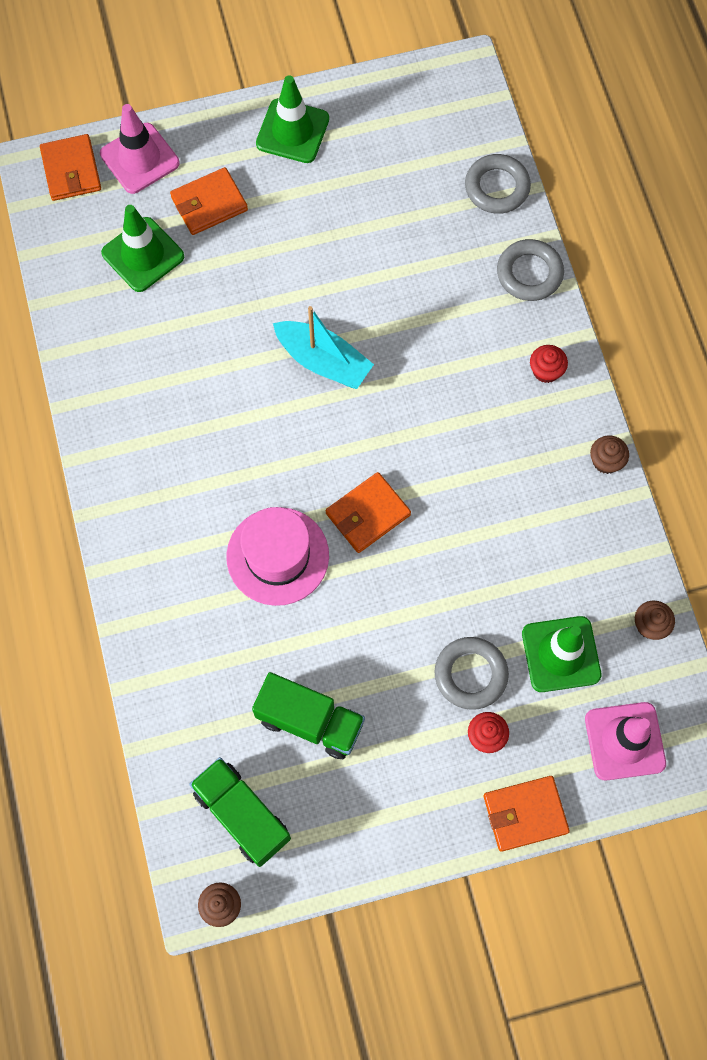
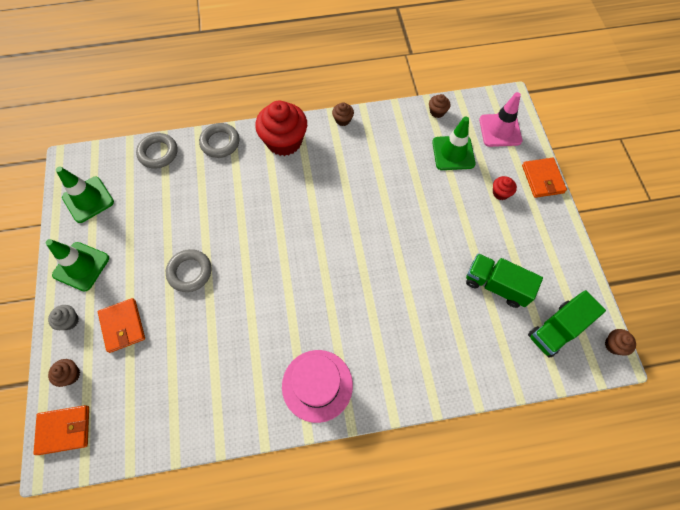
camera: 85 degrees left, 5 degrees down
pink traffic cone [100,104,180,194] -> brown cupcake [48,359,80,387]
green traffic cone [101,205,184,292] -> green traffic cone moved to [56,167,114,223]
pink hat [226,507,329,606] -> pink hat moved to [282,350,353,423]
green truck [252,672,365,759] -> green truck turned 90 degrees counterclockwise [466,253,543,308]
turquoise boat [273,306,374,389] -> none
orange wallet [326,472,411,553] -> none
grey ring [435,637,509,710] -> grey ring moved to [166,249,211,292]
red cupcake [530,345,568,383] -> red cupcake [255,100,307,156], size x2.27
none -> grey cupcake [48,305,79,330]

